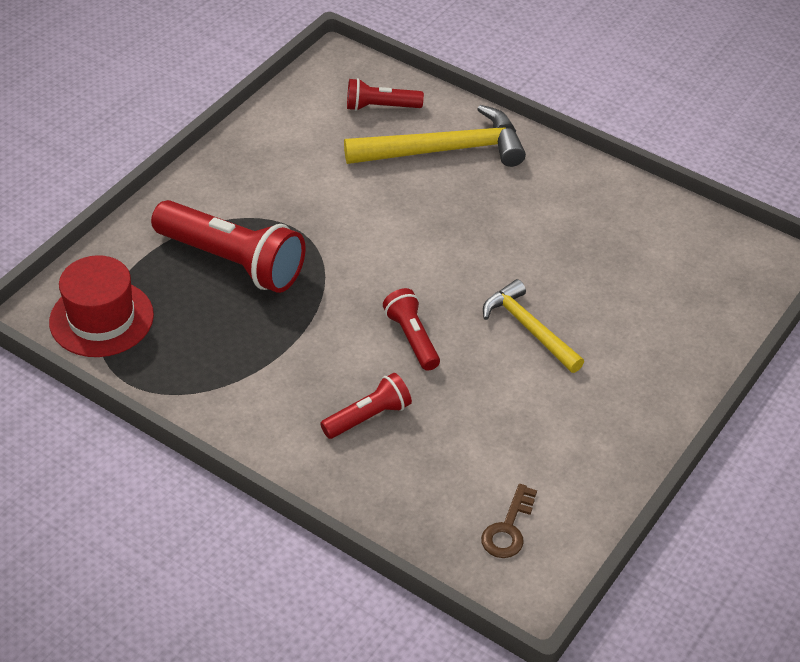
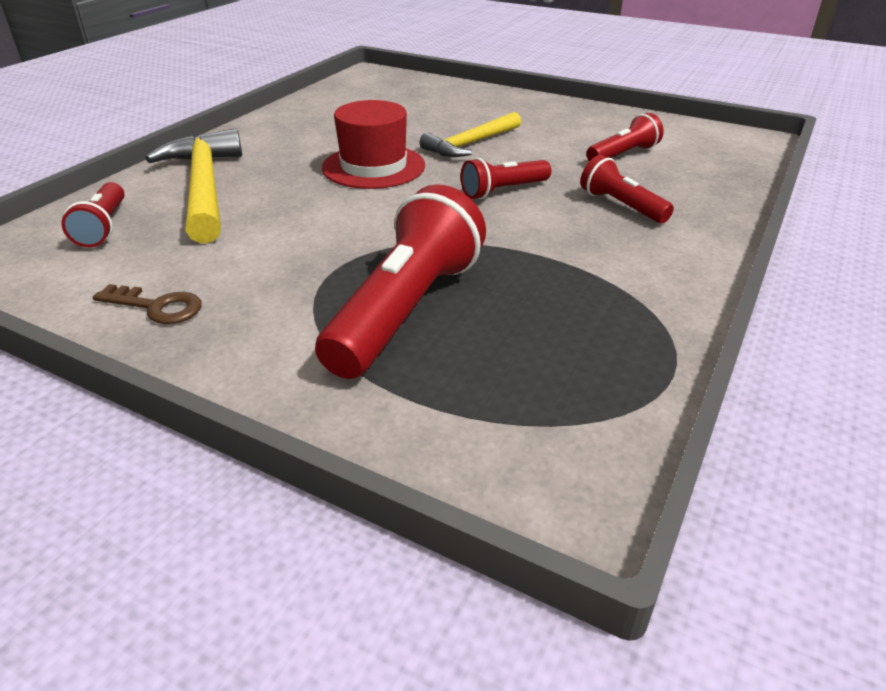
camera: 95 degrees left, 10 degrees down
red hat [49,255,154,357] -> red hat moved to [322,100,425,189]
brown key [481,484,537,558] -> brown key moved to [93,284,202,324]
none -> red flashlight [586,113,664,161]

